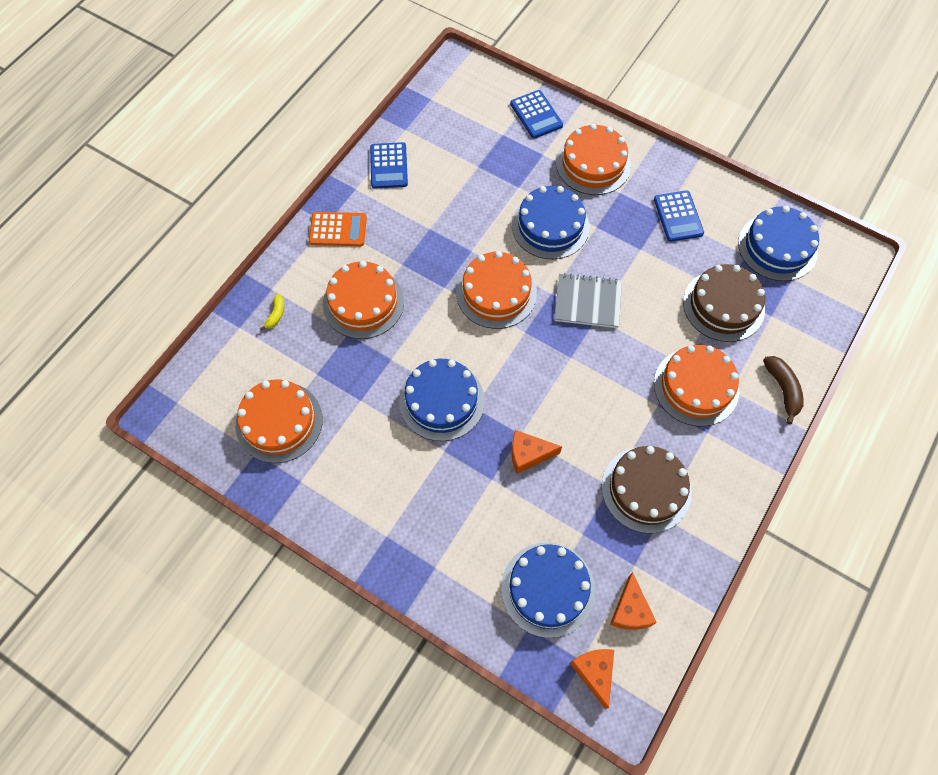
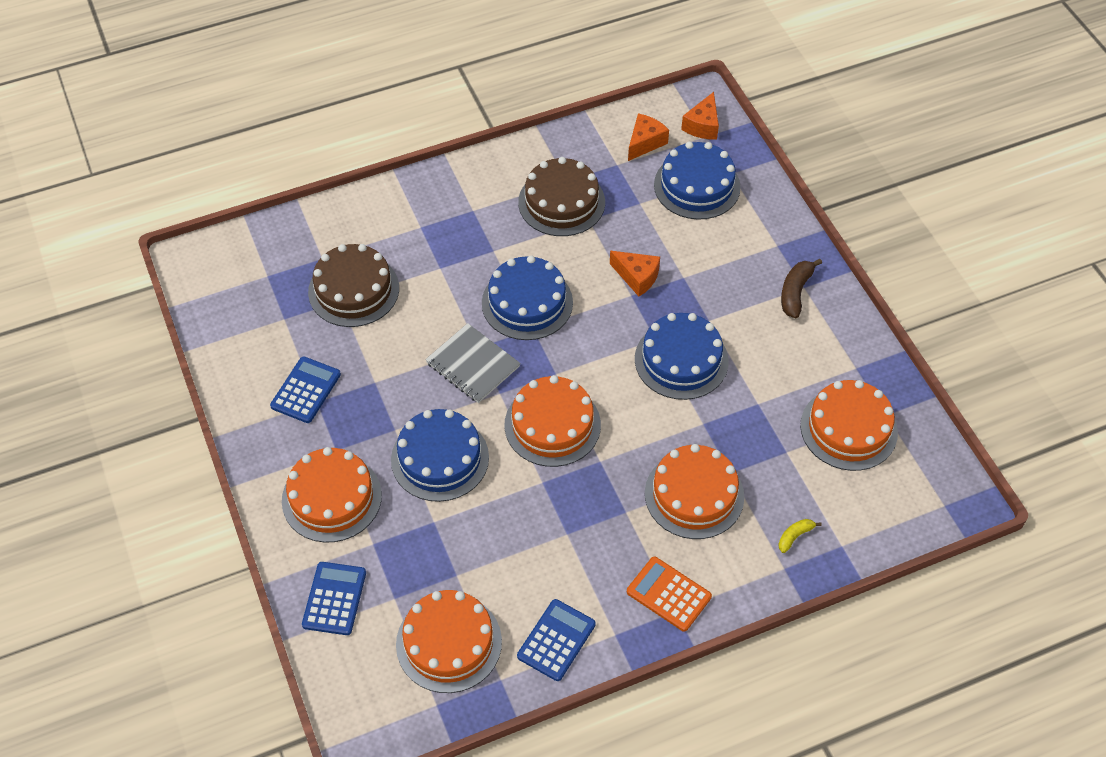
camera: 145 degrees left, 10 degrees down
orange cake [654,345,739,426] -> orange cake moved to [396,590,502,693]
blue cake [738,206,819,281] -> blue cake moved to [482,255,573,340]
brown banana [763,356,804,424] -> brown banana moved to [781,259,822,318]

